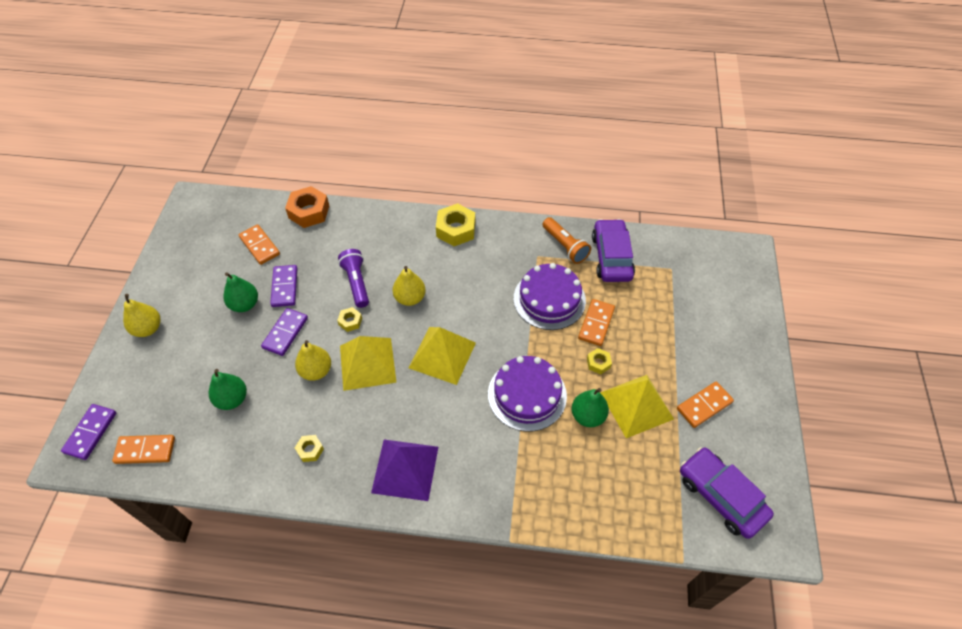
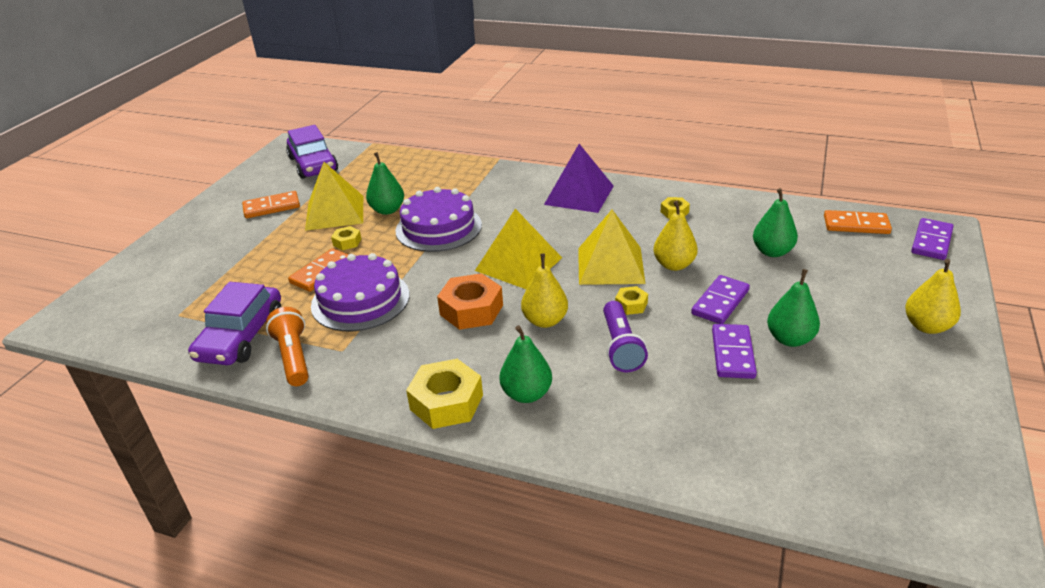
camera: 165 degrees left, 20 degrees down
orange domino [239,224,280,265] -> none
orange nut [285,186,329,228] -> orange nut moved to [437,273,503,330]
none -> green pear [499,325,552,403]

